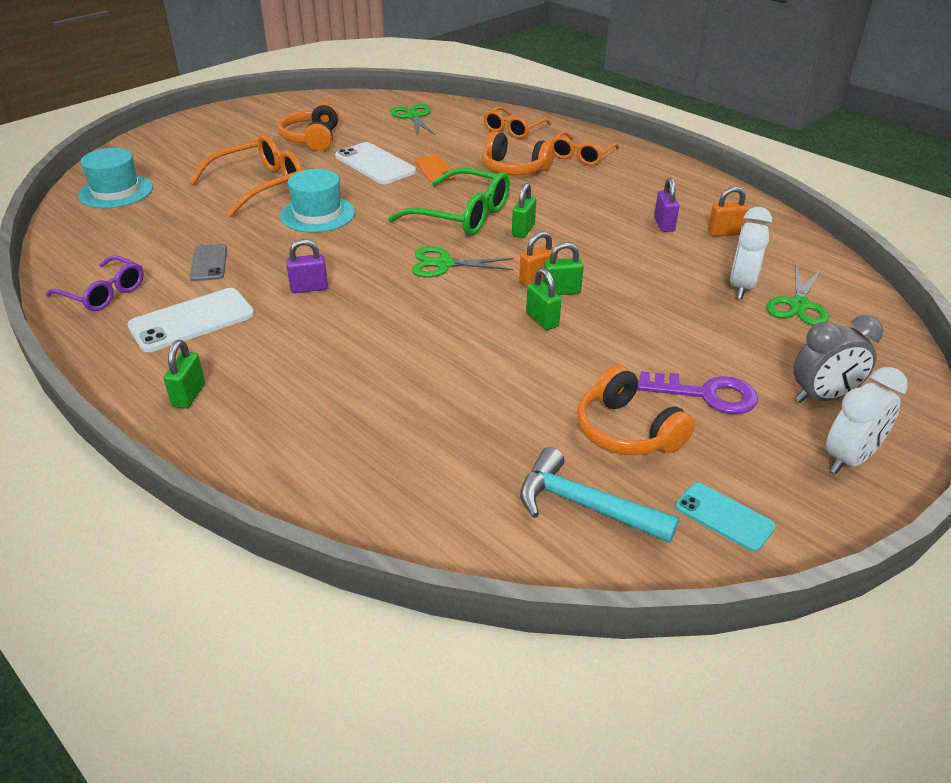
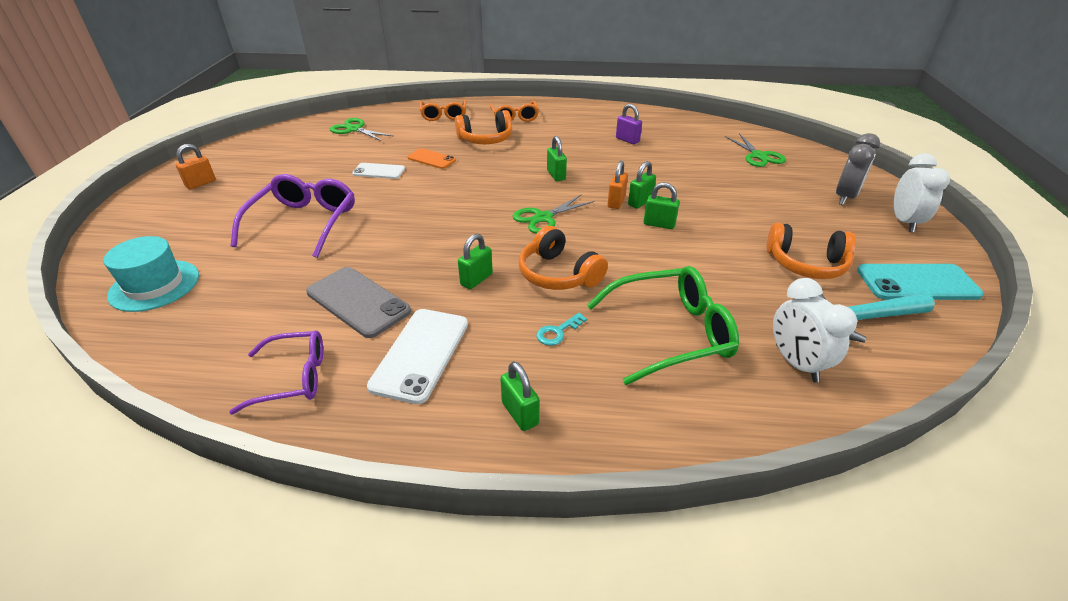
camera: 40 degrees left, 0 degrees up
orange glasses [189,134,303,218] -> purple glasses [230,174,355,258]
grey phone [190,244,227,281] -> grey phone [306,267,411,338], size x1.62
orange headphones [278,102,339,151] -> orange headphones moved to [519,226,608,290]
turquoise hat [280,169,355,233] -> none
purple padlock [286,239,328,293] -> green padlock [458,234,493,289]
white phone [335,142,416,184] -> white phone [352,163,405,179], size x0.62
green glasses [388,167,510,236] -> green glasses moved to [587,266,739,385]
purple key [637,371,758,414] -> none
turquoise phone [675,482,776,552] -> turquoise phone [857,264,984,300], size x1.62
orange padlock [708,186,749,236] -> orange padlock moved to [176,144,216,189]
white clock [730,207,772,299] -> white clock moved to [773,278,857,382]
none -> turquoise key [536,313,587,346]

